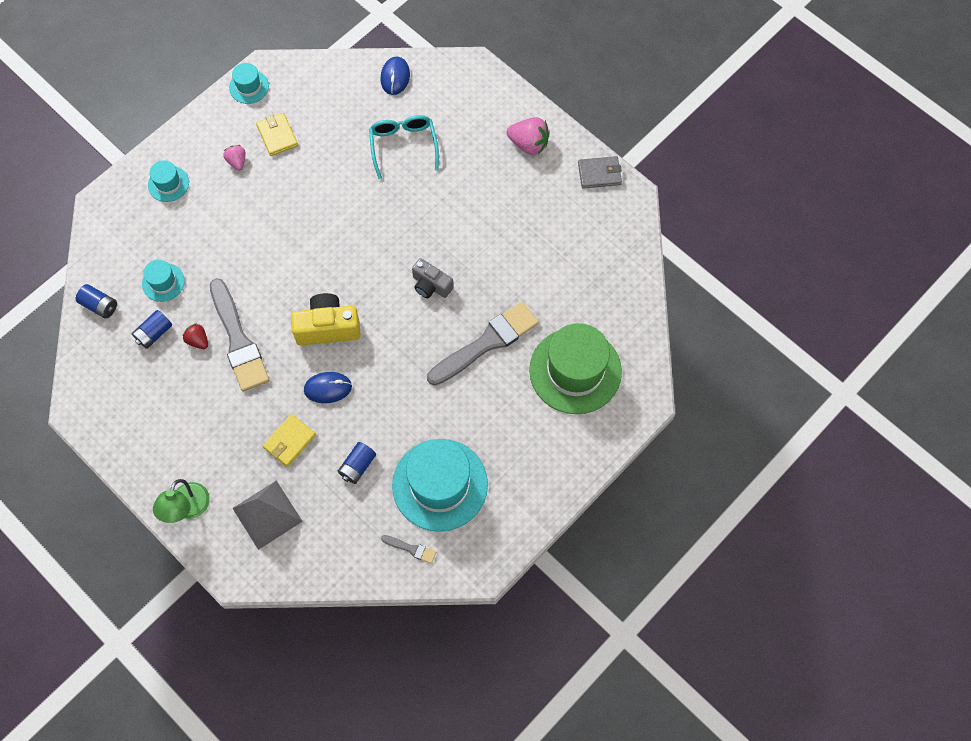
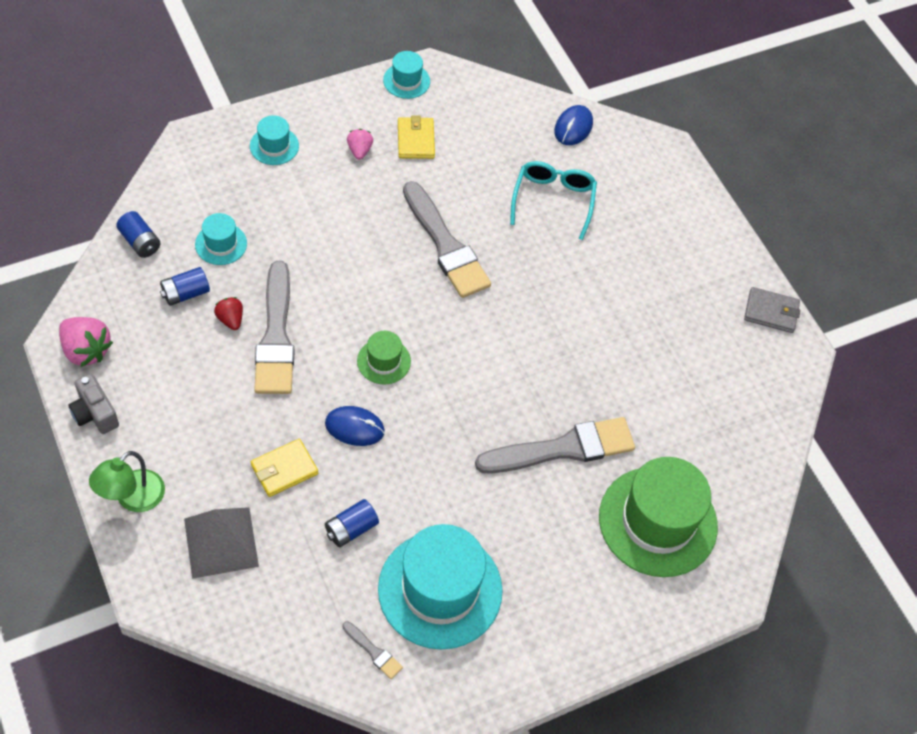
camera: 15 degrees right, 10 degrees down
yellow camera [291,293,361,345] -> green hat [357,331,411,385]
grey camera [412,258,453,298] -> grey camera moved to [68,374,119,434]
pink strawberry [506,117,549,155] -> pink strawberry moved to [59,317,113,367]
none -> grey brush [403,181,491,298]

